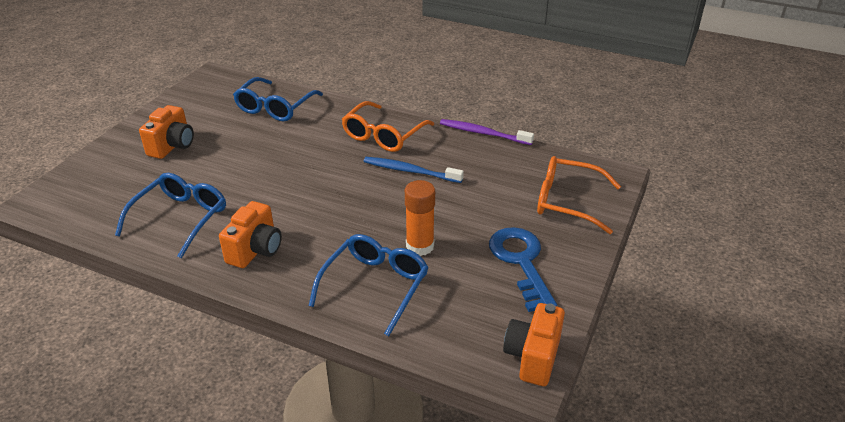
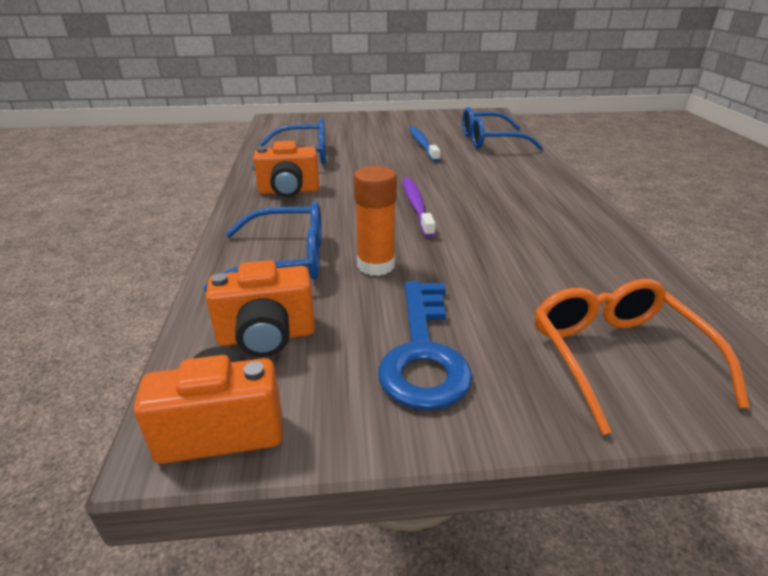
camera: 60 degrees right, 5 degrees down
orange camera [139,105,194,159] -> orange camera moved to [205,260,315,357]
orange glasses [342,101,434,152] -> none
blue toothbrush [364,157,464,183] -> blue toothbrush moved to [409,126,440,162]
purple toothbrush [440,119,534,145] -> purple toothbrush moved to [403,177,435,238]
blue key [489,227,557,312] -> blue key turned 135 degrees clockwise [378,281,473,410]

